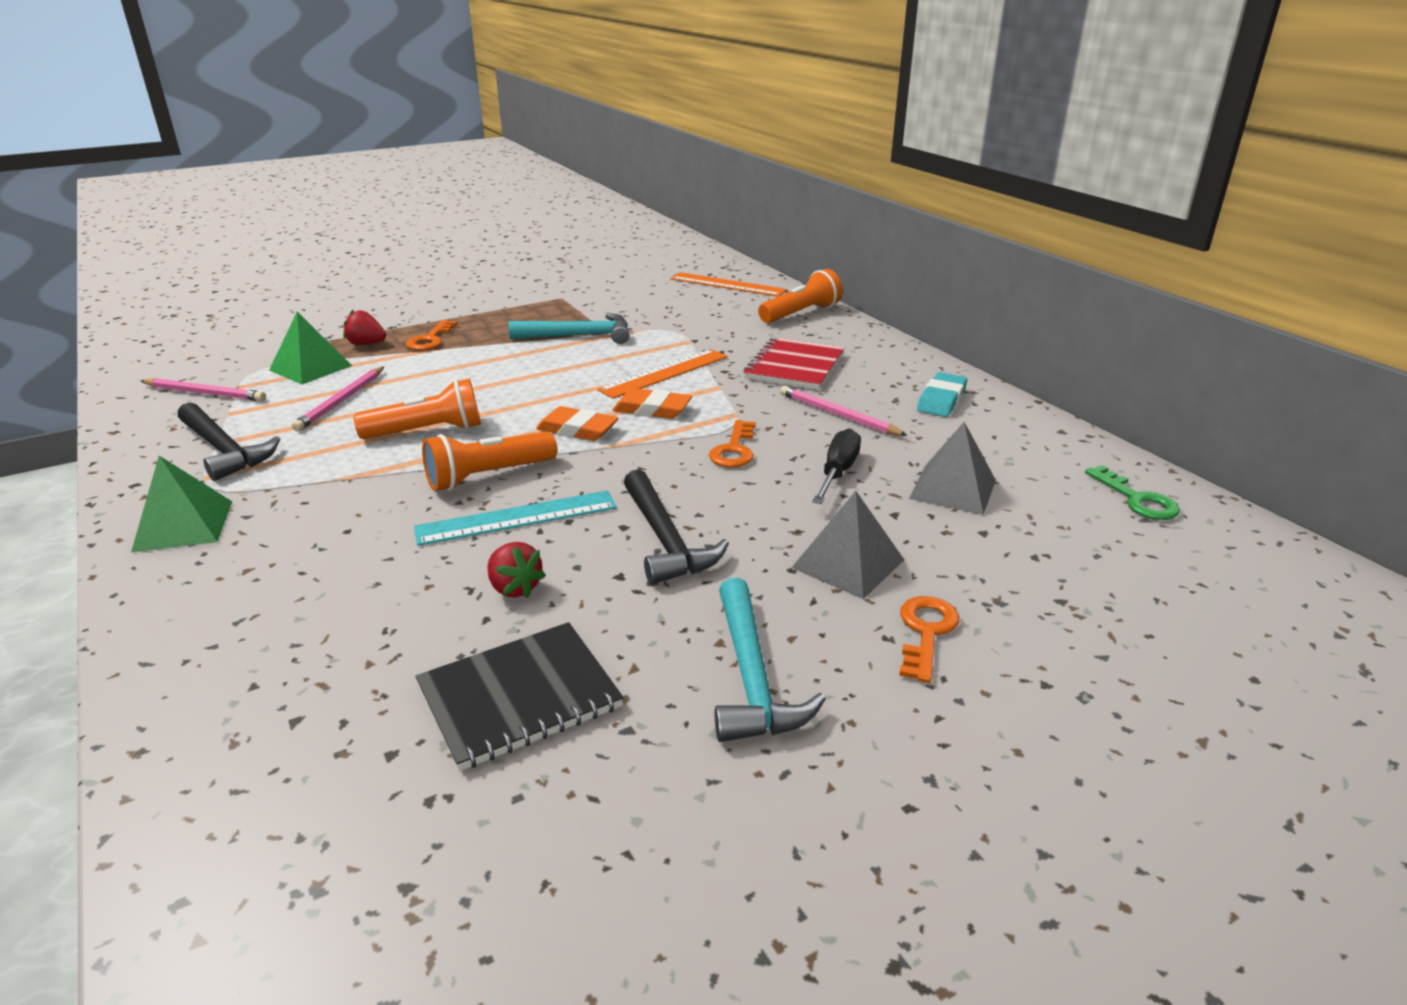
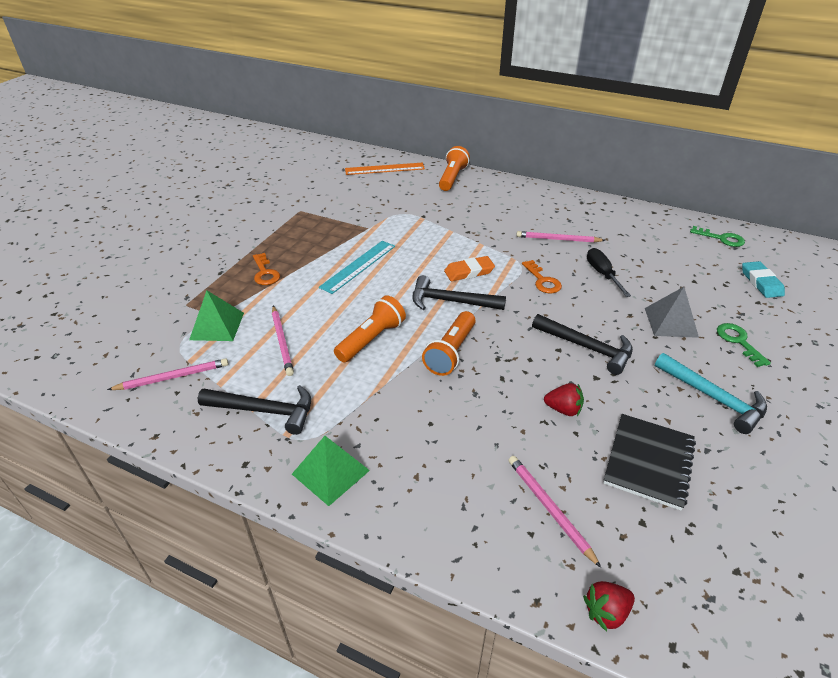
camera: 35 degrees left, 10 degrees up
red strawberry [343,310,386,345] -> red strawberry moved to [583,581,635,632]
turquoise ruler [414,491,617,546] -> turquoise ruler moved to [319,241,395,294]
turquoise hammer [508,313,629,344] -> none
orange eraser [536,406,618,441] -> black hammer [412,275,506,310]
orange ruler [597,349,728,399] -> none
red notebook [744,337,845,390] -> none
orange key [899,596,959,683] -> green key [717,323,771,367]
grey pyramid [909,422,996,515] -> none
turquoise eraser [917,372,967,417] -> turquoise eraser moved to [742,261,785,298]
none -> pink pencil [508,456,601,568]

